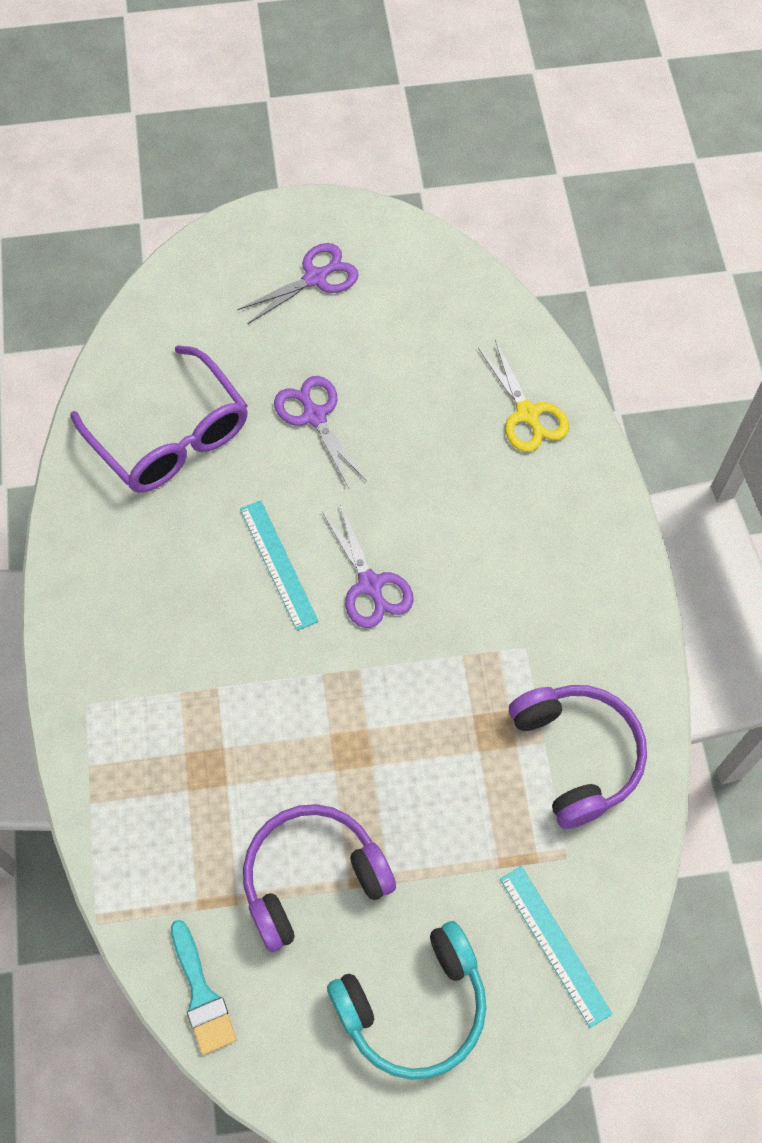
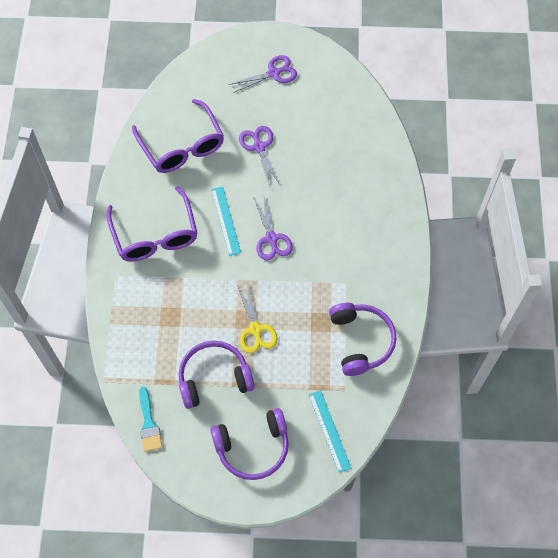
camera: 10 degrees right, 0 degrees up
turquoise headphones [327,921,486,1080] -> purple headphones [211,408,289,480]
yellow scissors [478,340,569,452] -> yellow scissors moved to [237,284,278,353]
none -> purple glasses [107,186,197,262]

